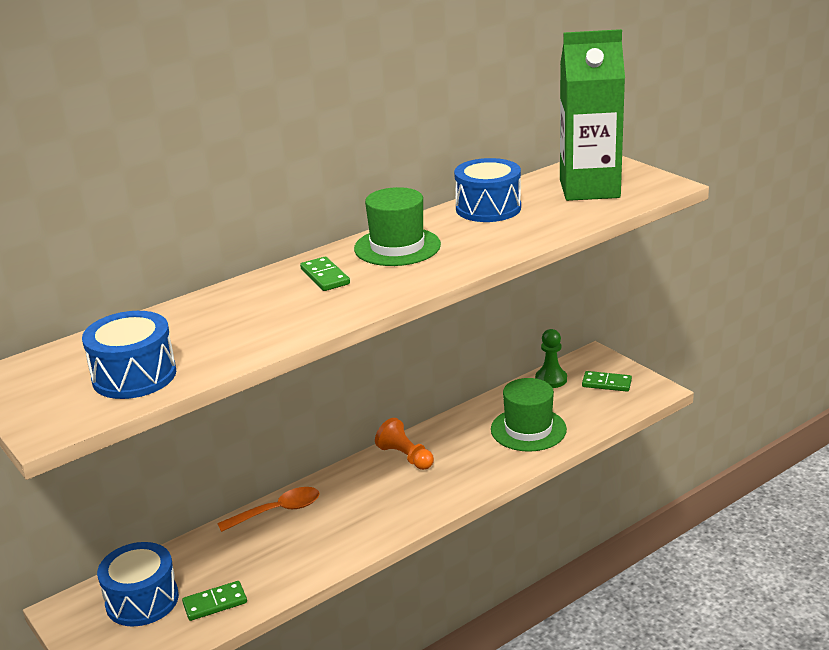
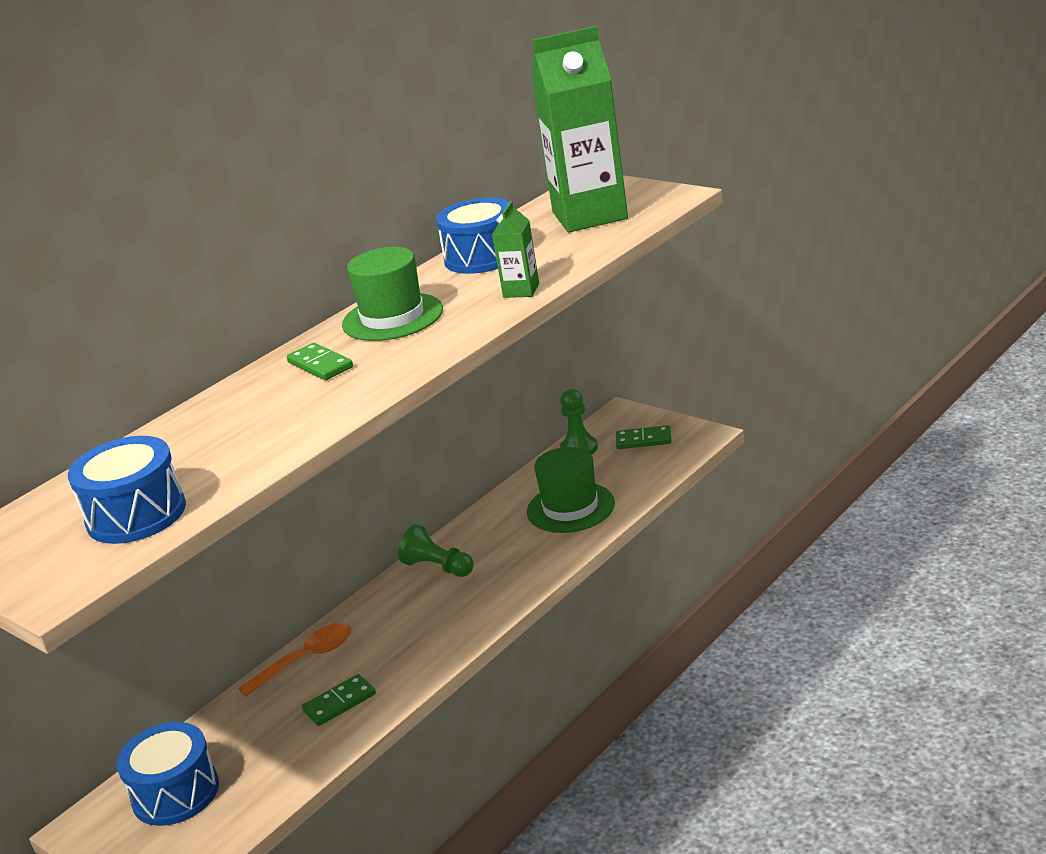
camera: 10 degrees left, 0 degrees up
green domino [182,581,247,621] -> green domino moved to [302,674,376,726]
orange pawn [375,418,434,470] -> green pawn [398,524,474,577]
none -> green carton [492,201,539,298]

